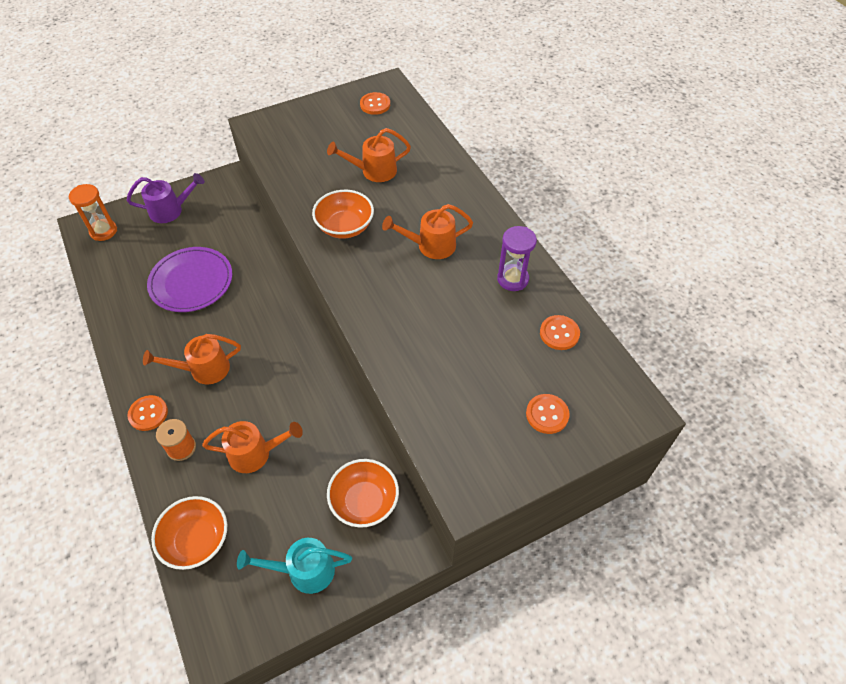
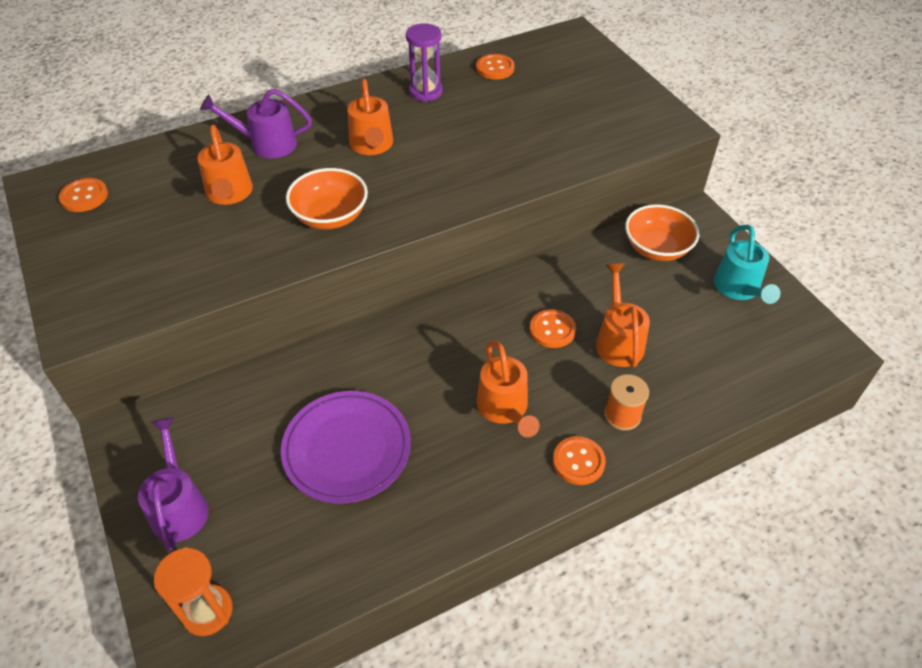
camera: 90 degrees left, 5 degrees down
orange bowl [151,496,227,570] -> none
orange button [526,394,570,434] -> orange button moved to [530,309,576,348]
none -> purple watering can [200,89,312,158]

